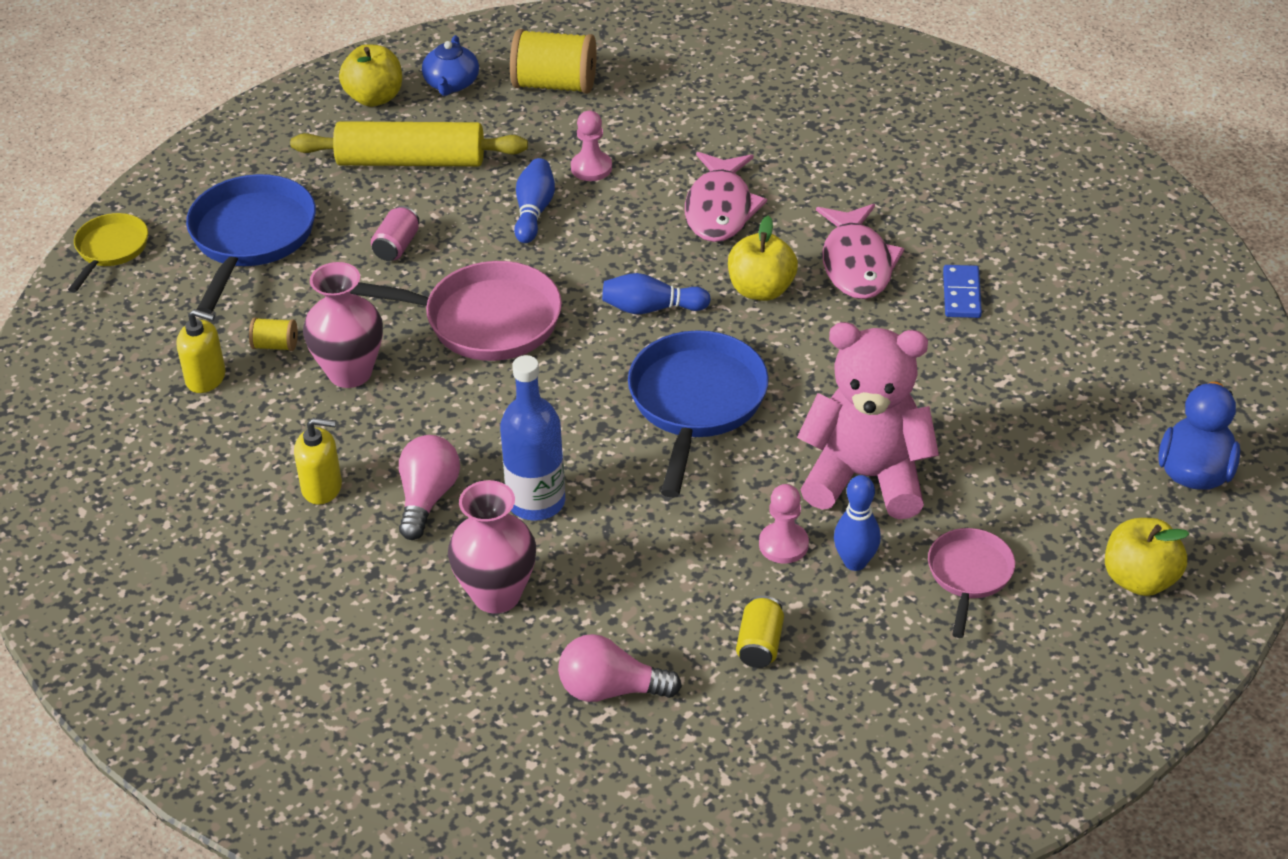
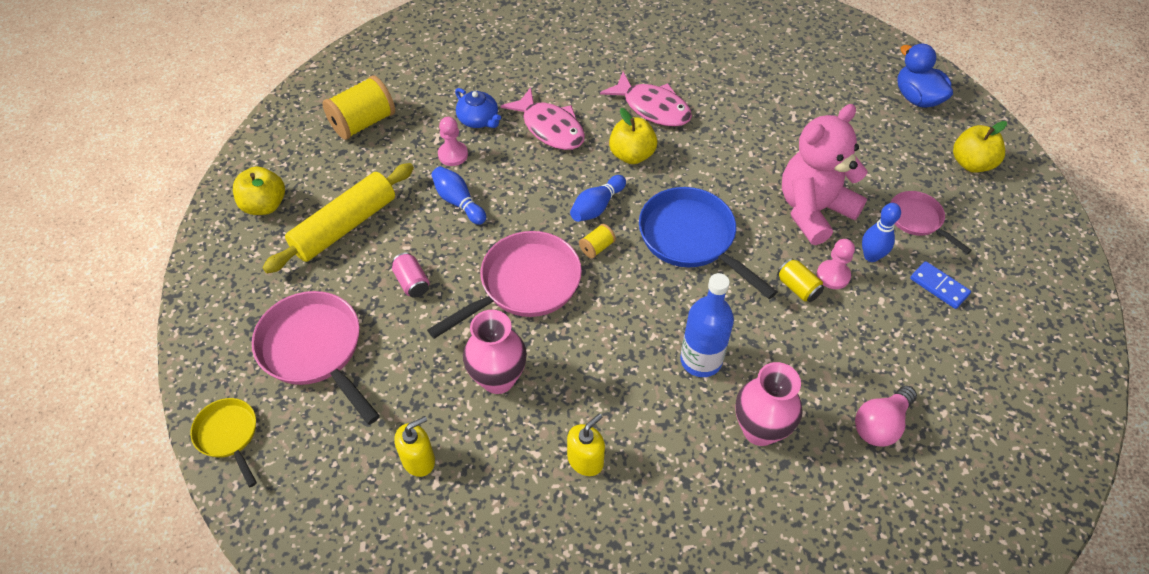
camera: 50 degrees left, 10 degrees up
blue pan [186,174,316,314] -> pink pan [252,291,380,425]
yellow spool [249,317,298,351] -> yellow spool moved to [579,224,616,258]
pink light bulb [399,435,460,540] -> none
blue teapot [422,35,479,96] -> blue teapot moved to [455,88,501,128]
yellow can [736,596,784,668] -> yellow can moved to [777,258,824,302]
blue domino [943,265,982,318] -> blue domino moved to [910,261,971,309]

